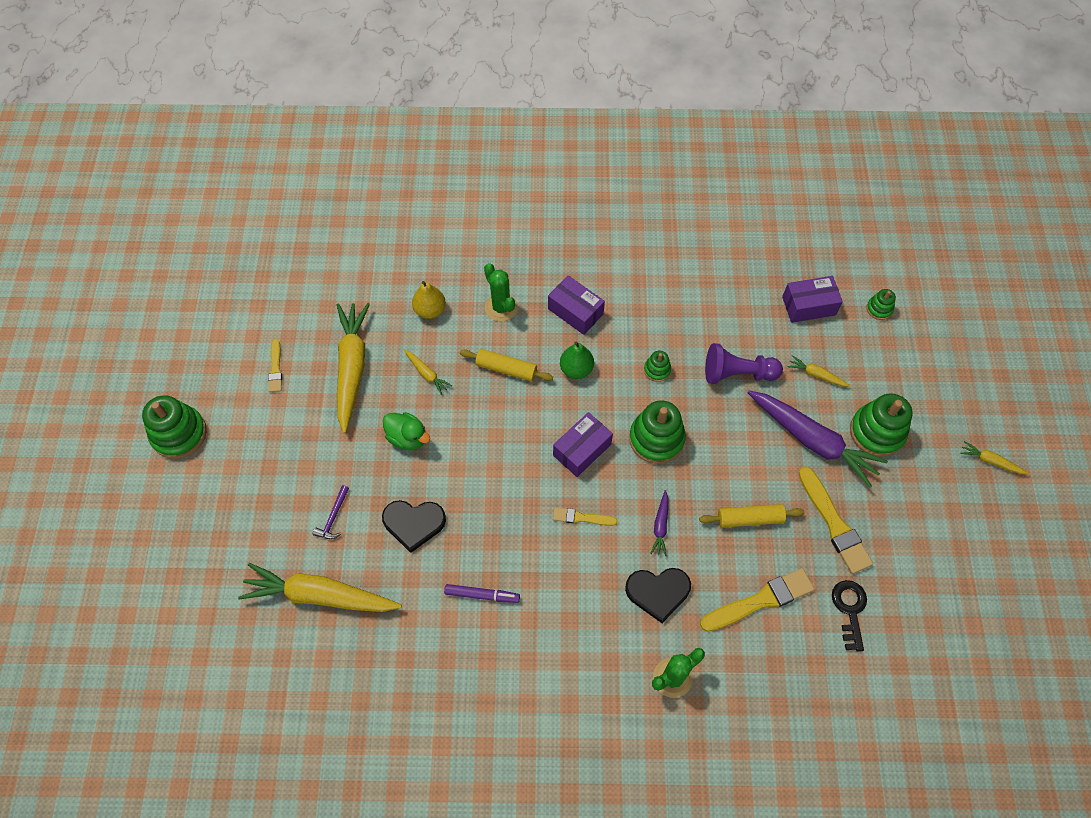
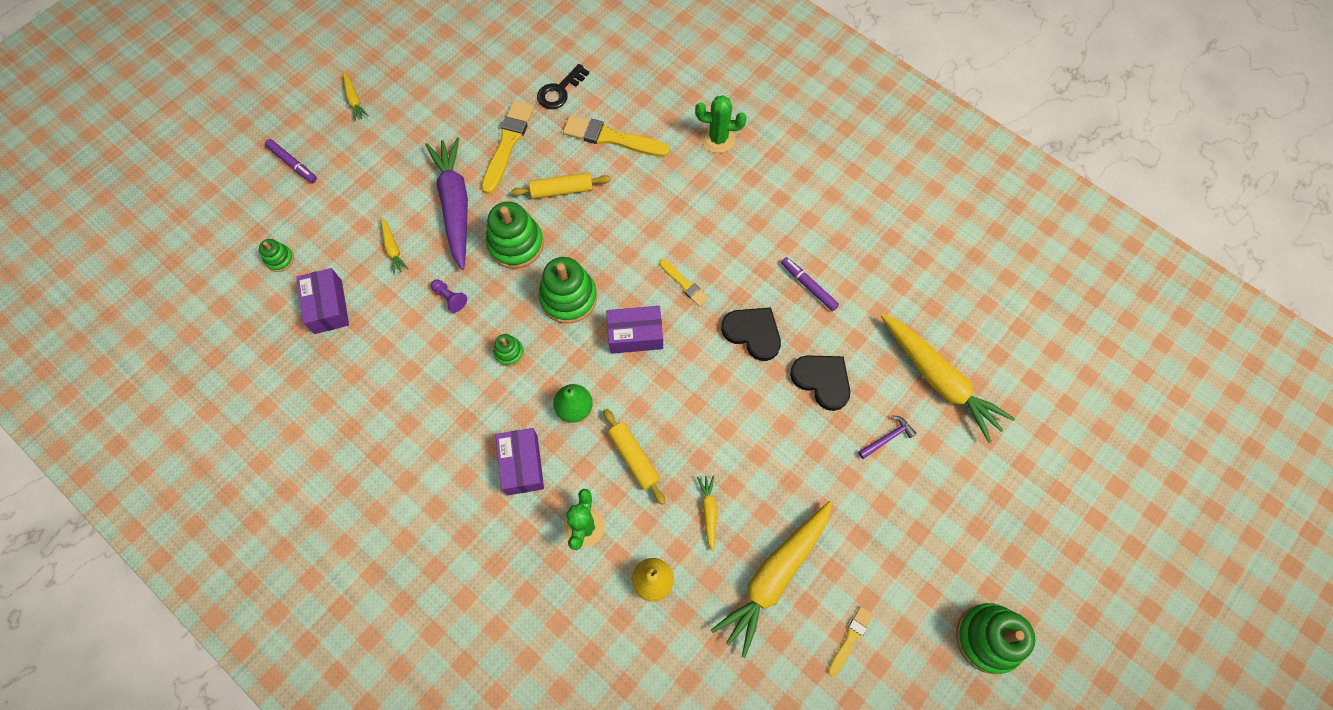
camera: 140 degrees left, 5 degrees up
green duck [383,412,430,450] -> none
black heart [625,568,691,623] -> black heart moved to [721,307,781,361]
purple carrot [650,490,668,556] -> none
yellow rolling pin [699,504,804,528] -> yellow rolling pin turned 45 degrees counterclockwise [511,172,611,199]
purple pawn [705,343,783,384] -> purple pawn [431,279,467,313], size x0.50
purple box [782,276,843,323] -> purple box turned 45 degrees clockwise [296,268,349,334]
green stacking toy [850,393,913,457] -> green stacking toy moved to [486,201,544,269]
none -> purple marker [265,139,317,183]

